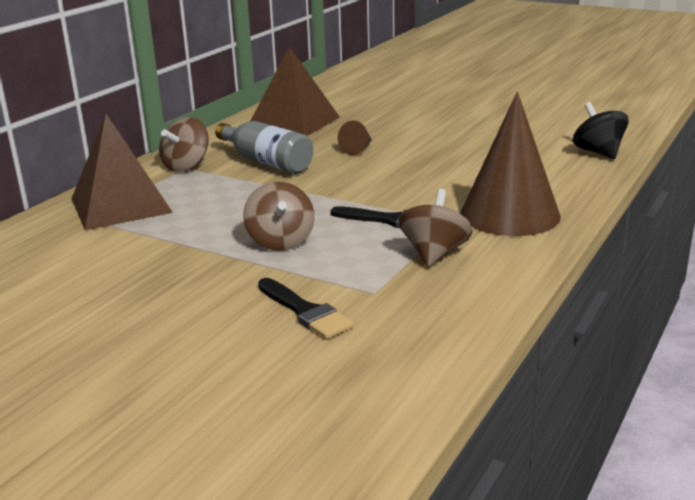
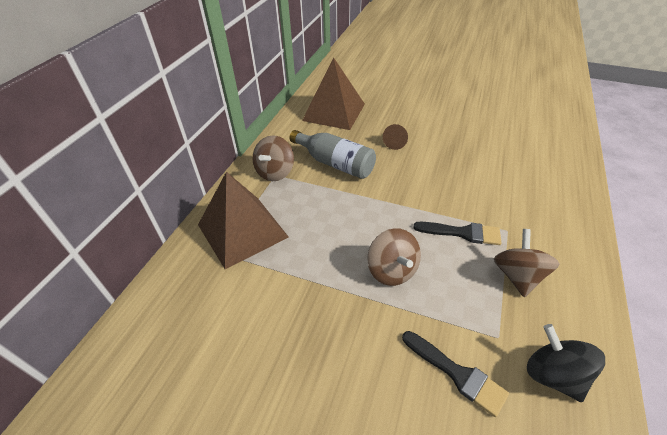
camera: 10 degrees left, 20 degrees up
brown cone [460,92,561,236] -> none
black spinning top [573,102,629,159] -> black spinning top moved to [527,324,605,402]

